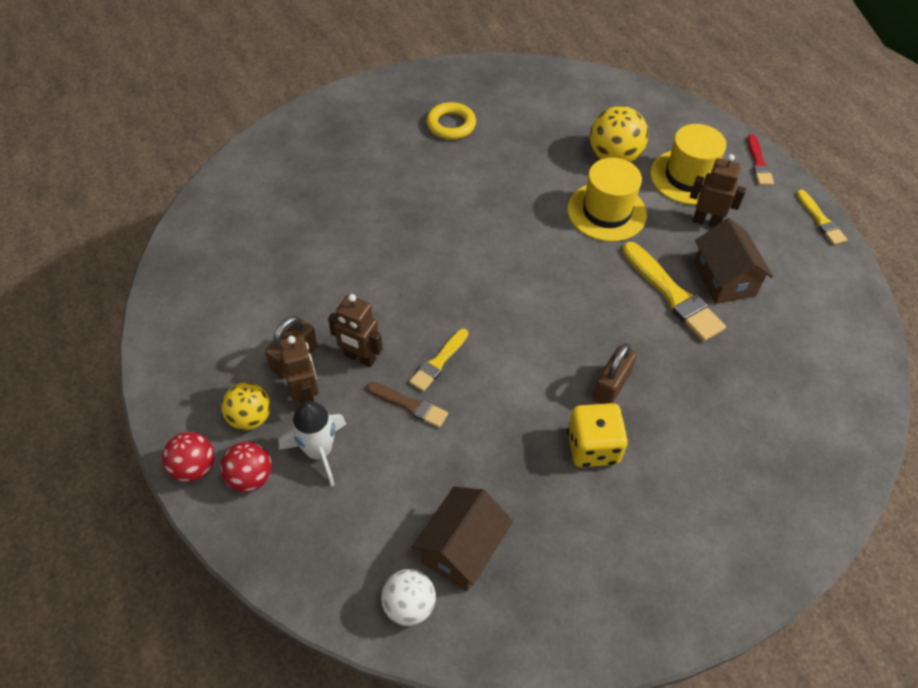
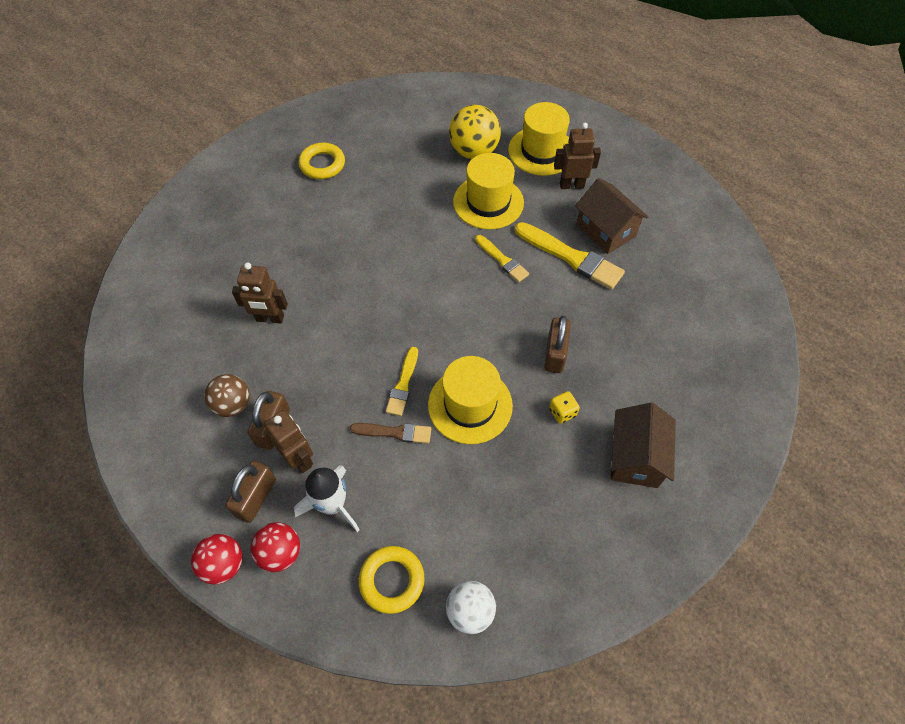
camera: 20 degrees left, 5 degrees up
yellow ball [221,382,271,431] -> brown padlock [226,461,276,523]
brown robot [328,294,383,367] -> brown robot moved to [232,262,288,323]
brown house [412,486,513,591] -> brown house moved to [611,403,676,488]
yellow dice [567,403,628,467] -> yellow dice [549,391,580,424], size x0.52
red brush [747,134,774,185] -> none
yellow brush [796,190,847,245] -> yellow brush moved to [475,235,529,282]
none -> brown ball [204,374,250,417]
none -> yellow ring [359,546,425,614]
none -> yellow hat [428,356,513,444]

